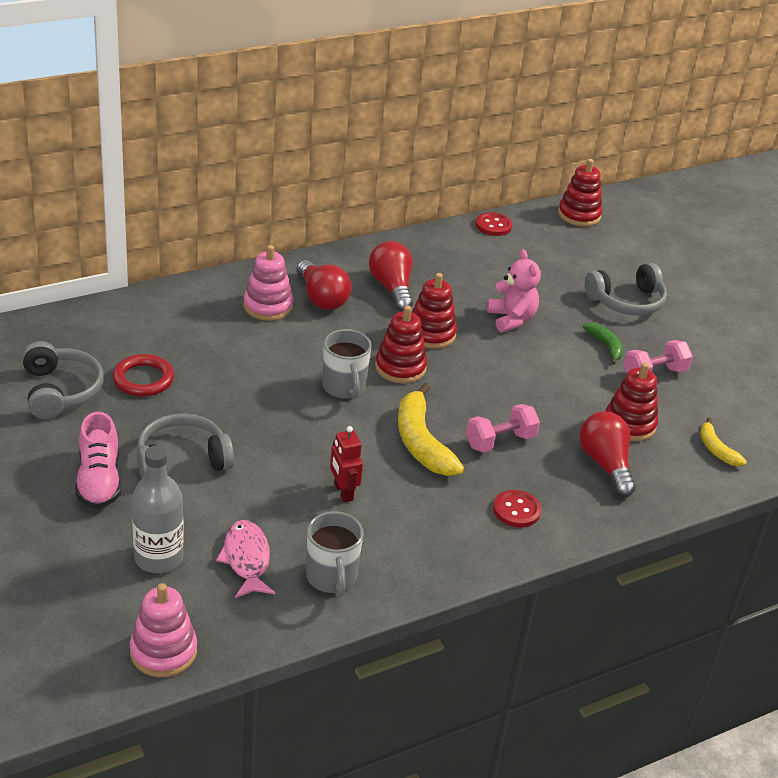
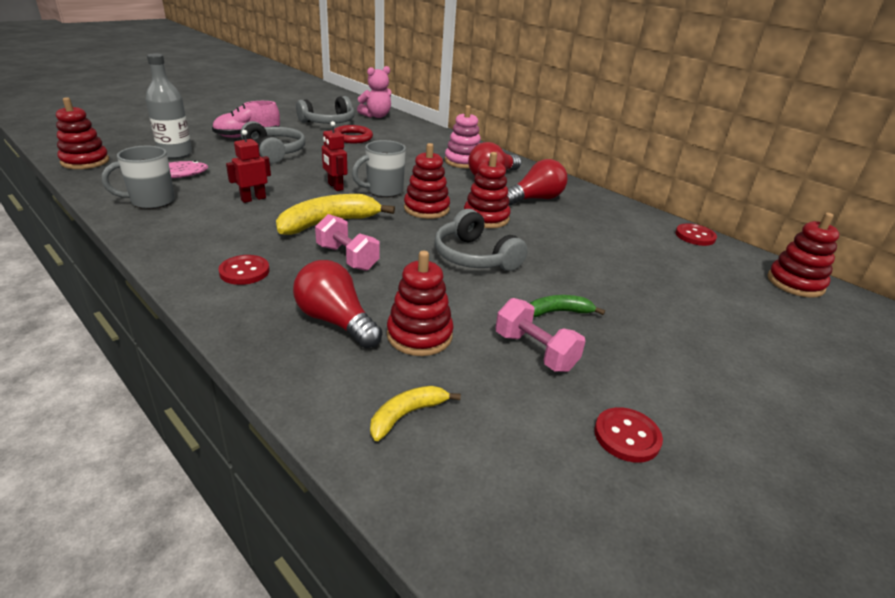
camera: 75 degrees right, 5 degrees down
pink stacking toy [130,583,197,677] -> red stacking toy [56,97,109,169]
pink teddy bear [487,249,541,332] -> pink teddy bear moved to [357,66,391,118]
red light bulb [579,411,636,497] -> red light bulb turned 105 degrees counterclockwise [293,260,382,348]
green banana [583,322,623,365] -> green banana turned 150 degrees counterclockwise [529,295,605,317]
grey headphones [585,263,667,316] -> grey headphones moved to [435,209,528,271]
none -> red robot [322,121,348,191]
none -> red button [594,407,663,463]

